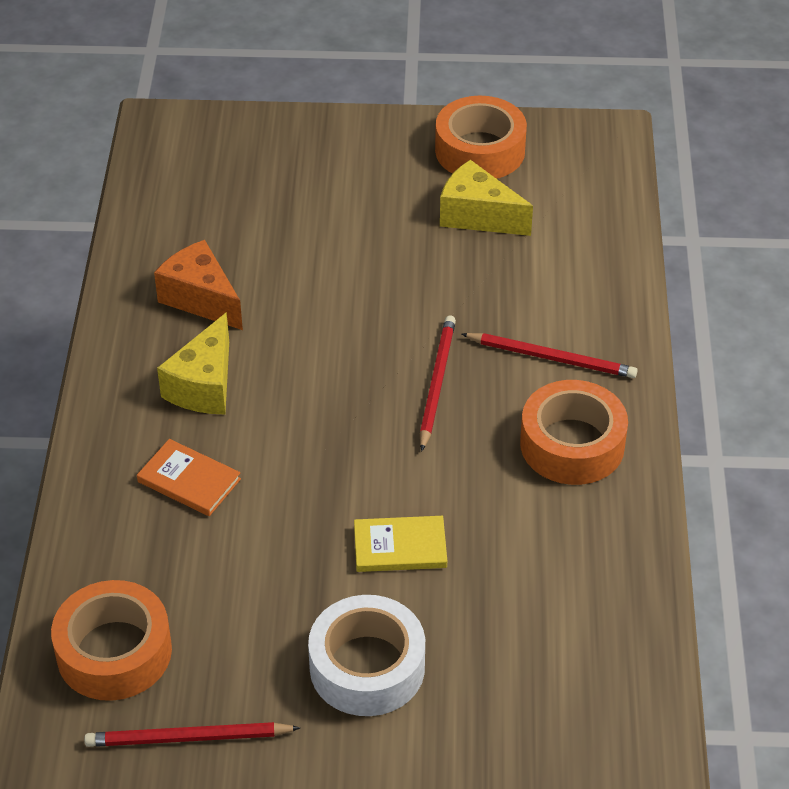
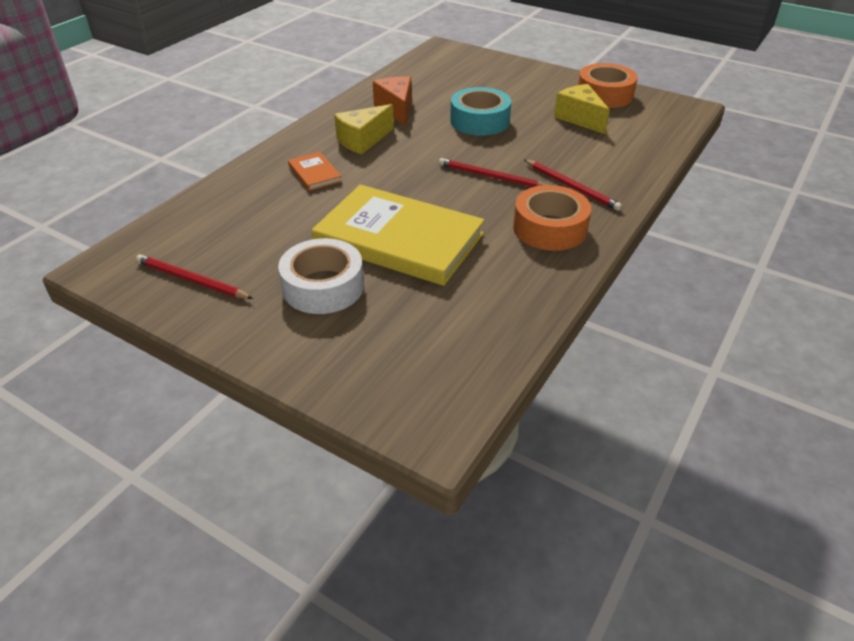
camera: 30 degrees right, 5 degrees down
orange tape [51,580,172,701] -> none
yellow book [354,516,447,572] -> yellow book [312,184,485,286], size x2.35
red pencil [420,315,456,451] -> red pencil turned 105 degrees counterclockwise [438,158,547,187]
none -> turquoise tape [450,87,511,136]

